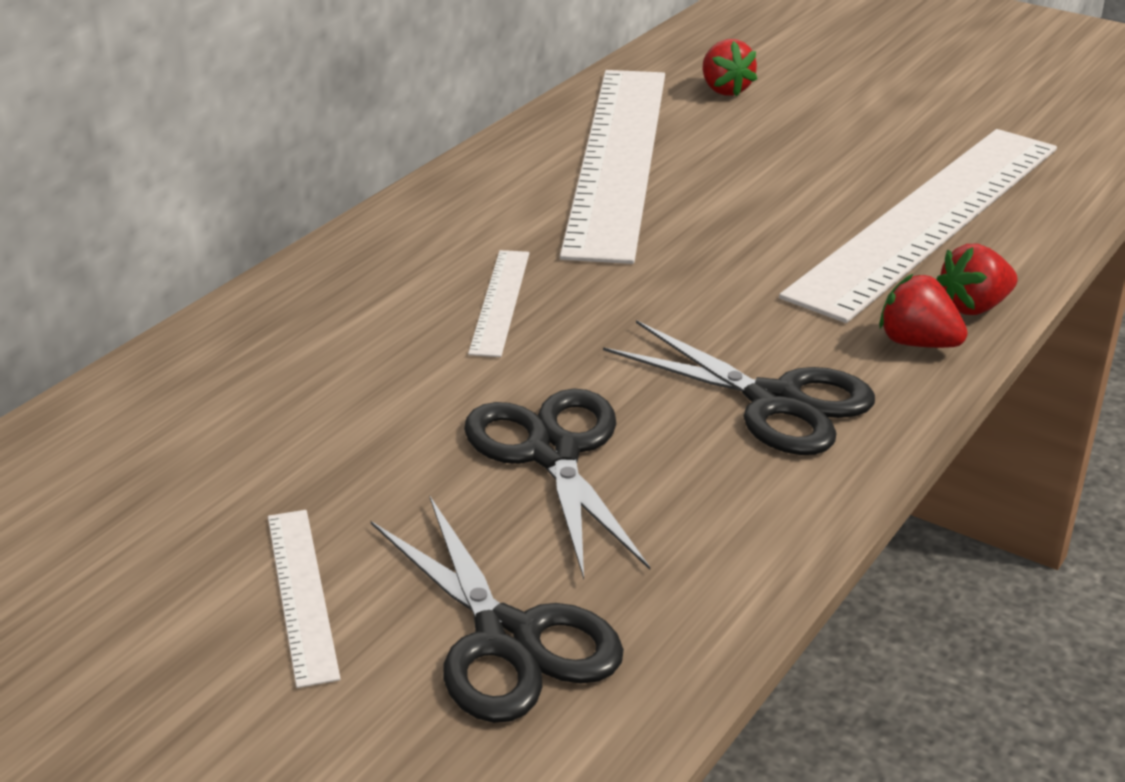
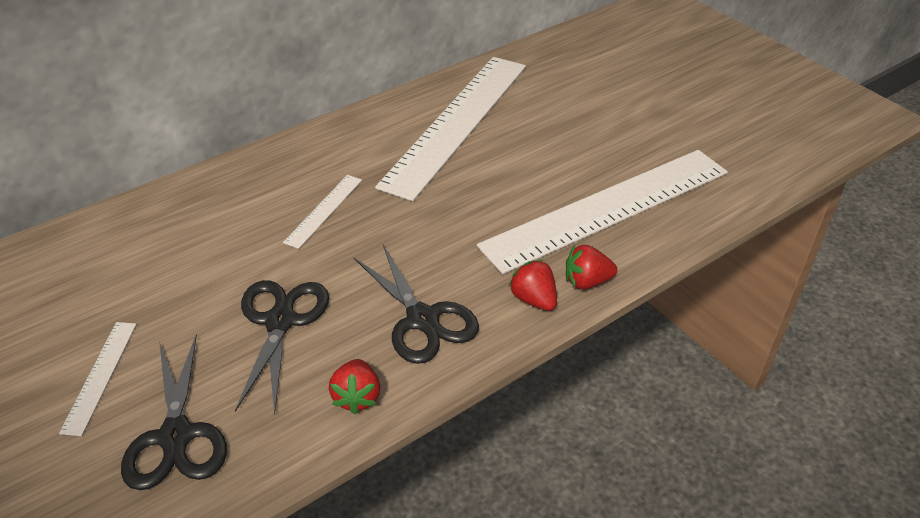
camera: 20 degrees right, 10 degrees up
red strawberry [702,39,757,97] -> red strawberry moved to [329,359,380,414]

